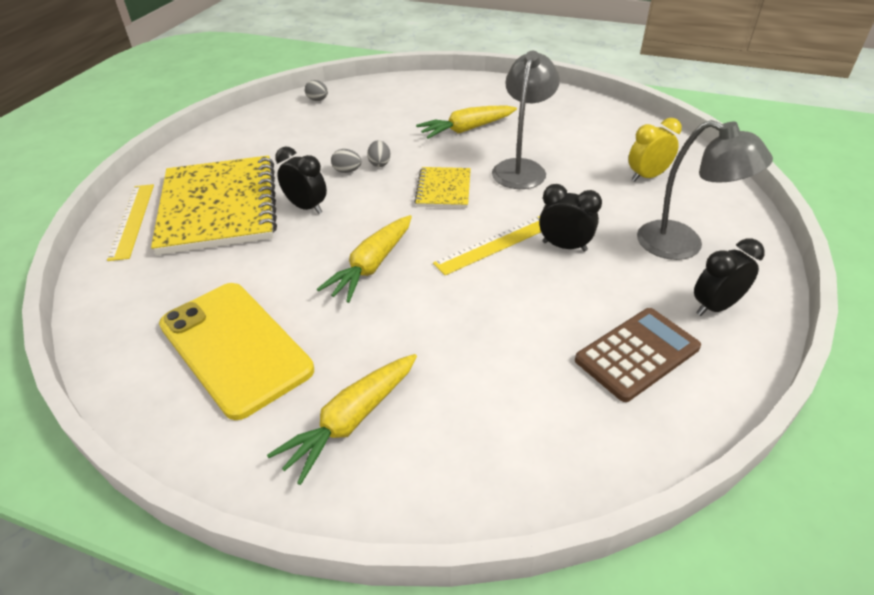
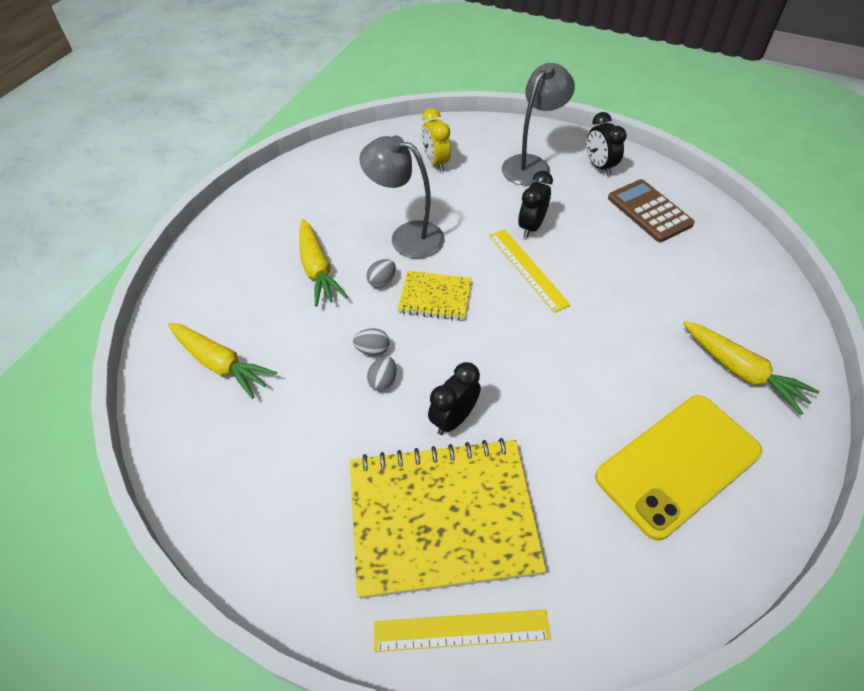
camera: 85 degrees left, 10 degrees up
grey egg [305,80,328,101] -> grey egg moved to [366,259,396,288]
yellow carrot [317,215,412,303] -> yellow carrot moved to [168,323,277,399]

